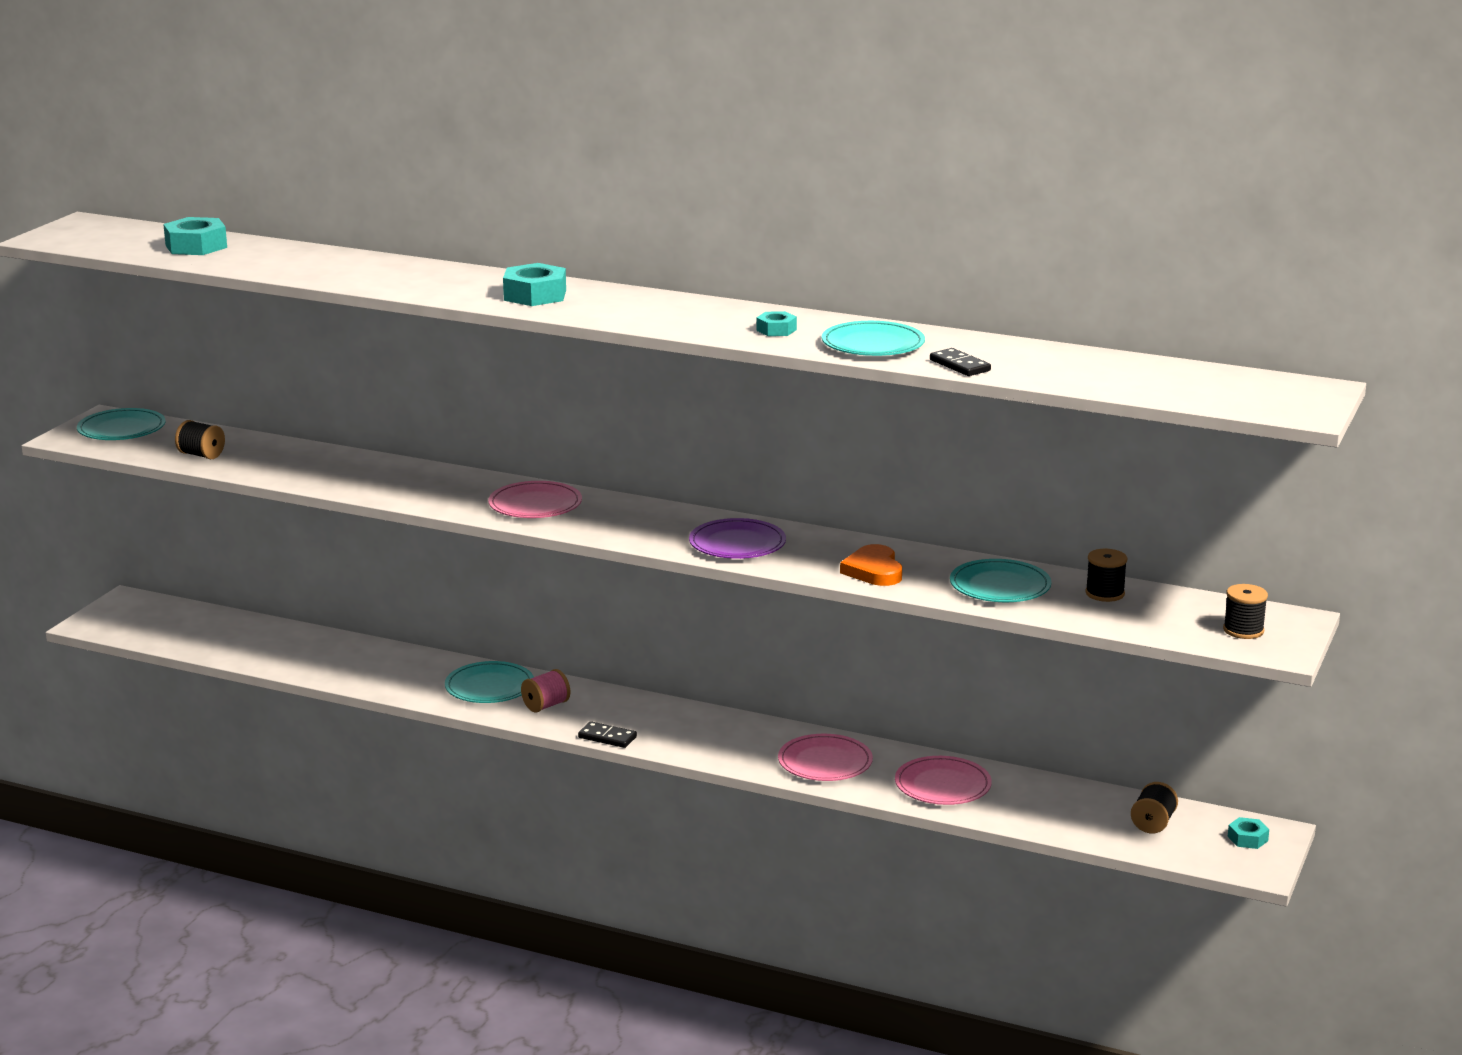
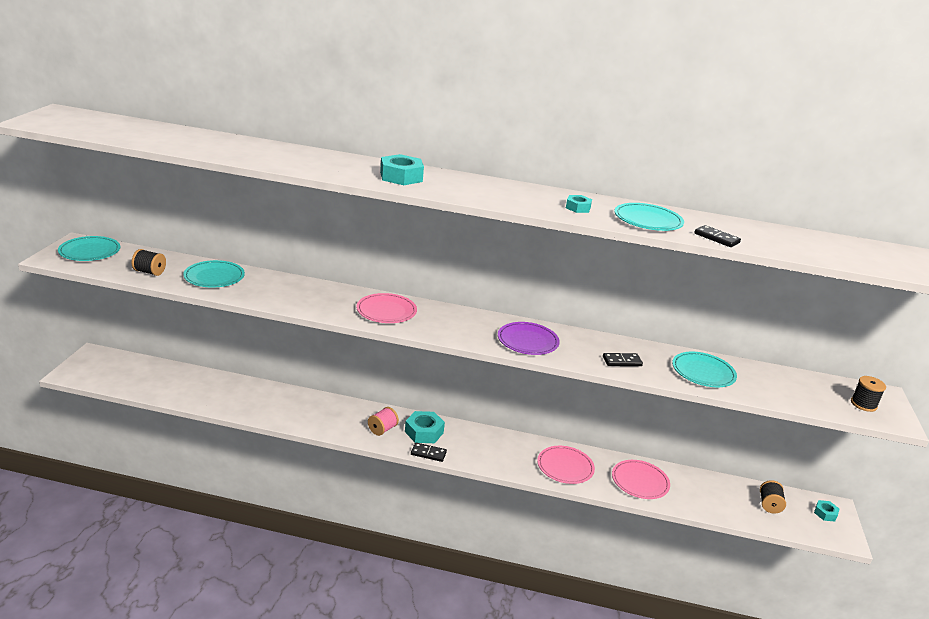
camera: 15 degrees left, 5 degrees up
turquoise nut [163,217,227,255] -> turquoise nut moved to [405,411,445,443]
turquoise plate [445,661,534,703] -> turquoise plate moved to [183,260,245,287]
orange heart [840,544,902,586] -> black domino [603,353,643,366]
black spool [1085,549,1127,602] -> none

